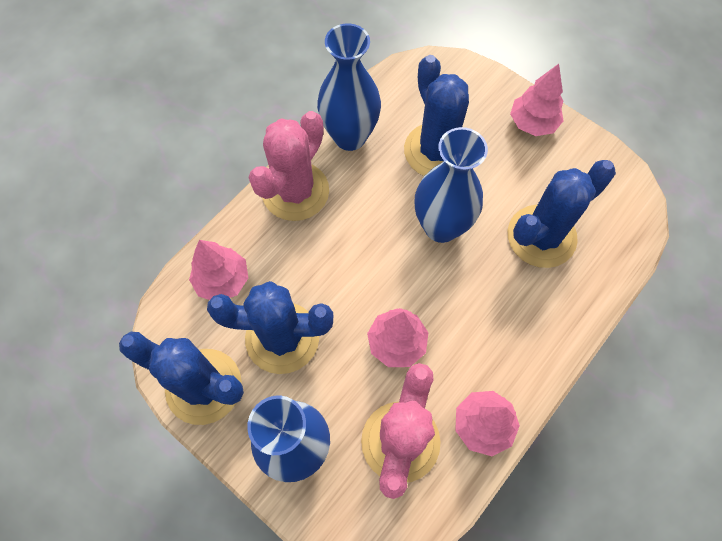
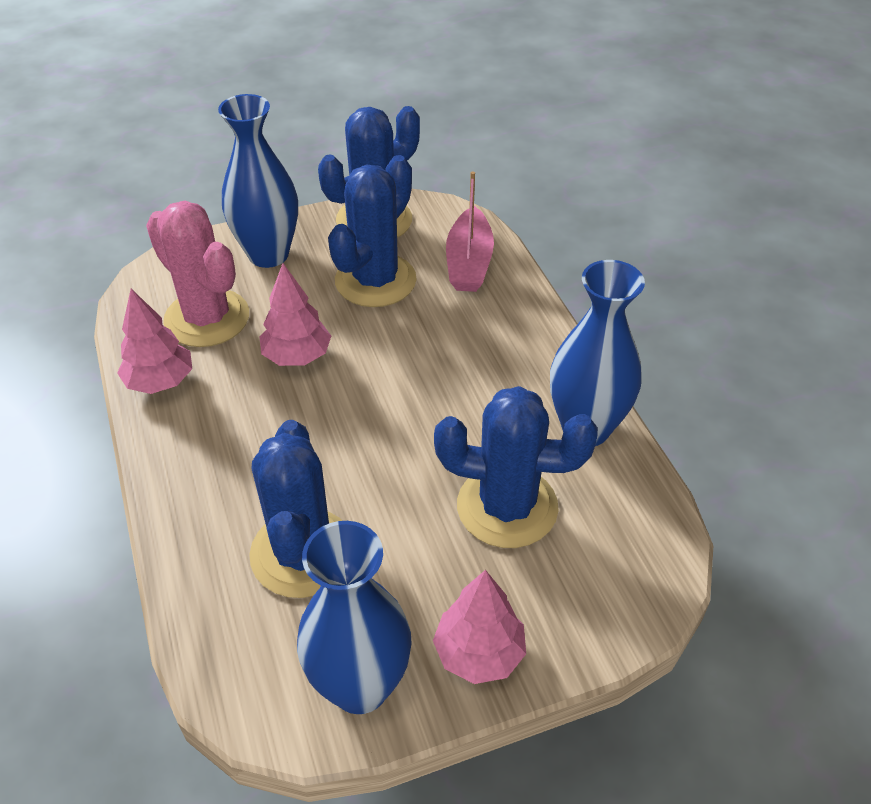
camera: 120 degrees right, 20 degrees down
pink tree [189,240,248,300] -> pink boat [446,171,494,292]
pink cactus [248,111,329,221] -> none
blue vase [415,127,488,243] -> blue vase moved to [297,521,412,714]

